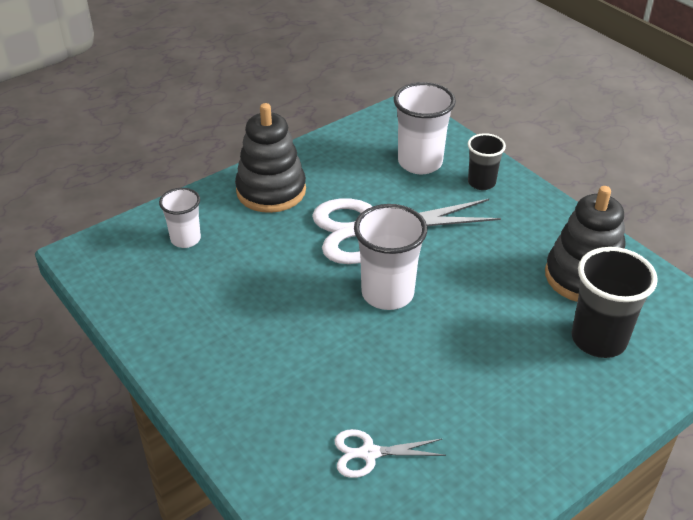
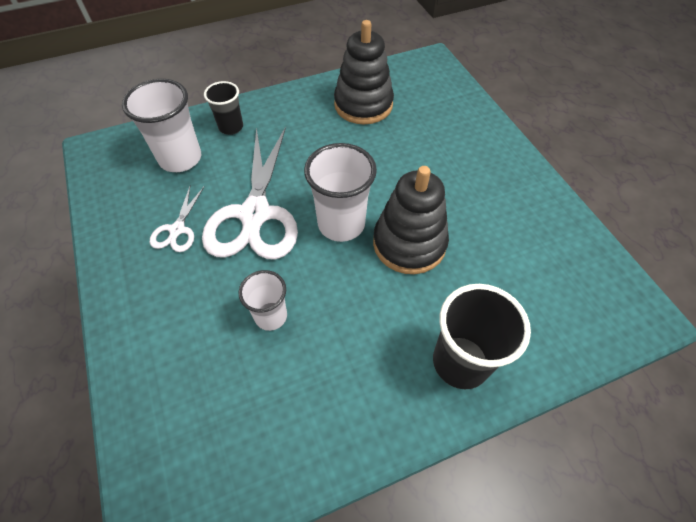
camera: 75 degrees left, 15 degrees up
white cup [159,188,201,248] -> white cup moved to [239,270,287,331]
black stacking toy [235,103,306,213] -> black stacking toy moved to [373,166,449,274]
white scissors [334,429,446,478] -> white scissors moved to [150,185,204,252]
black cup [571,247,658,358] -> black cup moved to [433,284,531,389]

